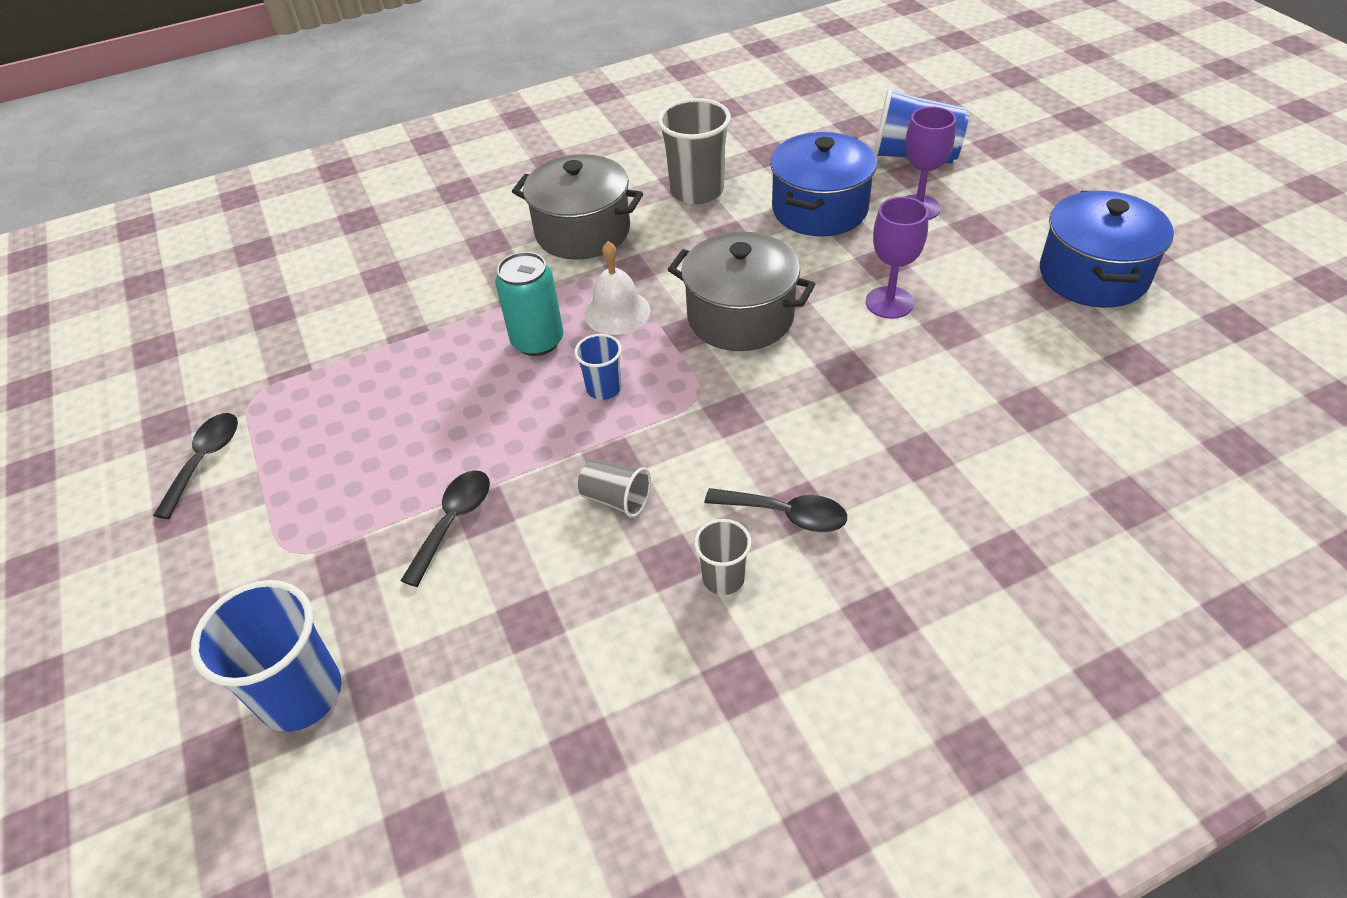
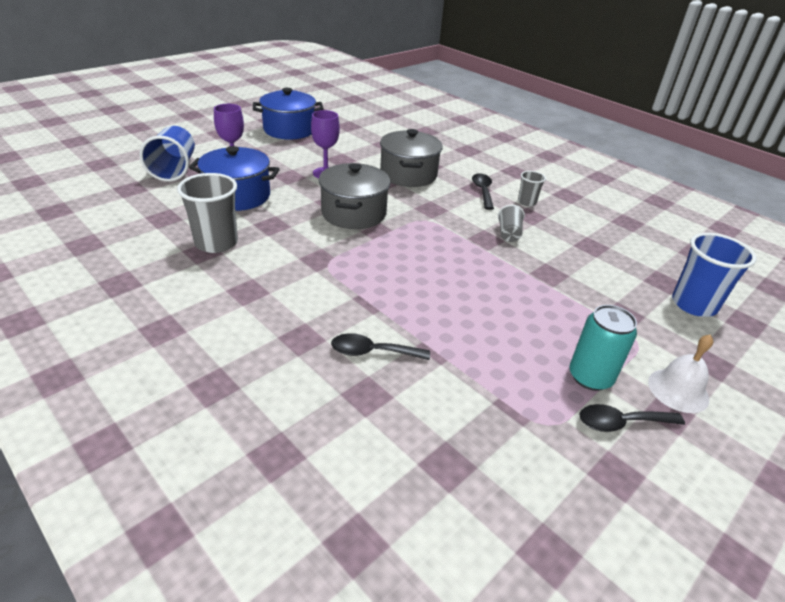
camera: 115 degrees left, 10 degrees down
black spoon [400,470,490,587] -> black spoon moved to [331,333,430,360]
turquoise can [495,252,564,356] -> turquoise can moved to [569,305,637,391]
grey pot [512,154,643,259] -> grey pot moved to [380,129,443,187]
blue cup [574,334,622,400] -> none
white bell [584,241,651,335] -> white bell moved to [648,334,713,413]

